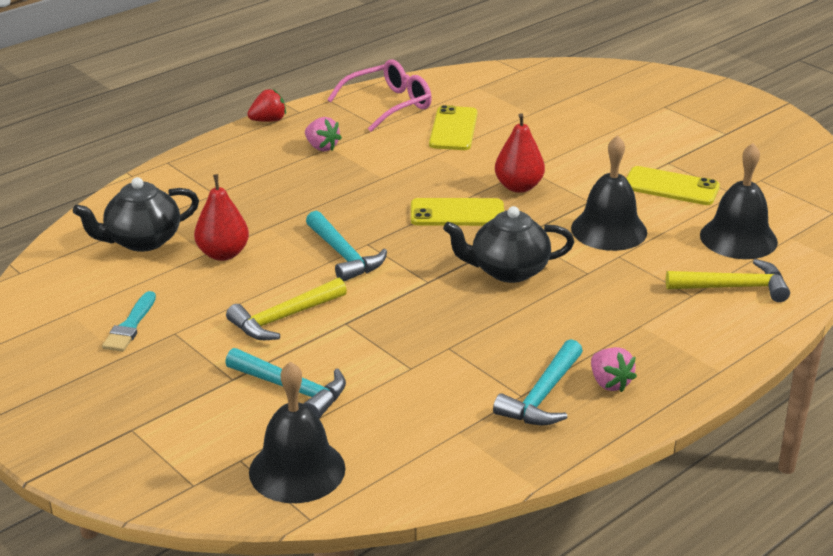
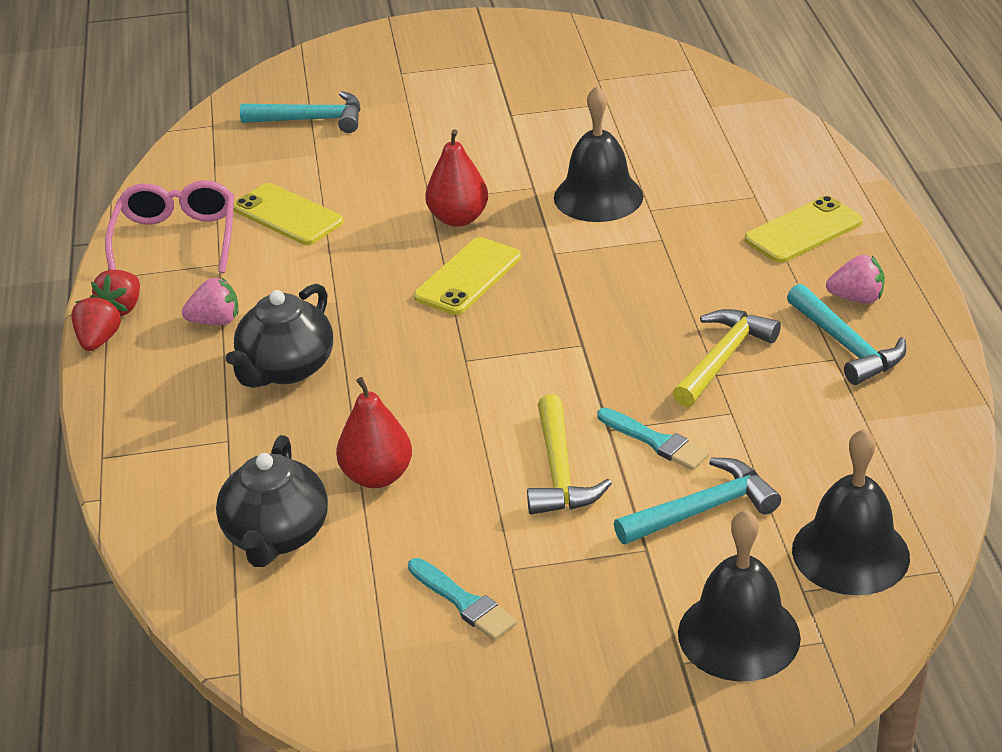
camera: 55 degrees left, 5 degrees up
turquoise hammer [306,211,387,282] -> turquoise hammer moved to [240,91,360,133]
black teapot [443,206,574,283] -> black teapot moved to [226,284,333,388]
yellow phone [626,166,720,205] -> yellow phone moved to [745,196,863,263]
yellow hammer [666,259,790,302] -> yellow hammer moved to [673,309,781,407]
black bell [700,143,778,259] -> black bell moved to [678,510,801,681]
none -> red strawberry [91,270,140,316]
none -> turquoise brush [597,408,710,470]

